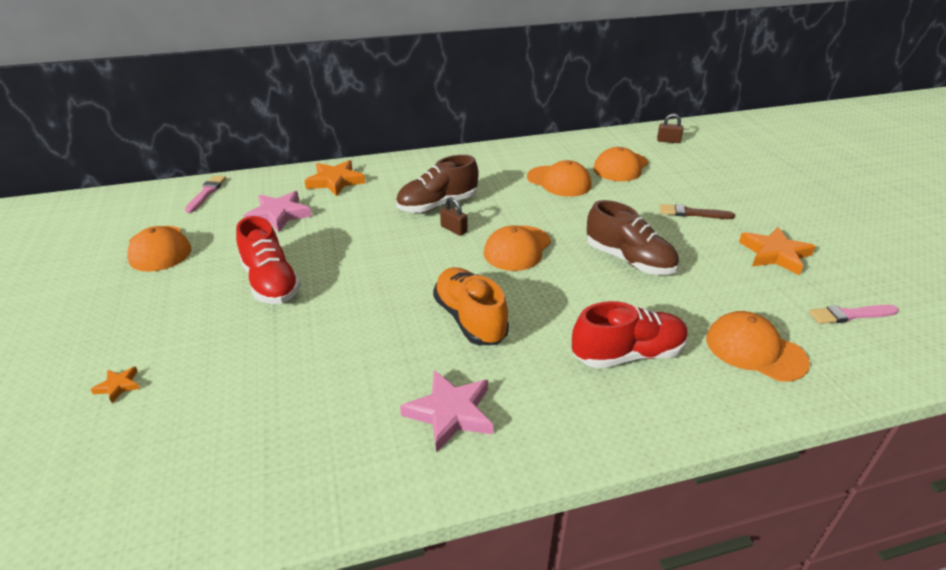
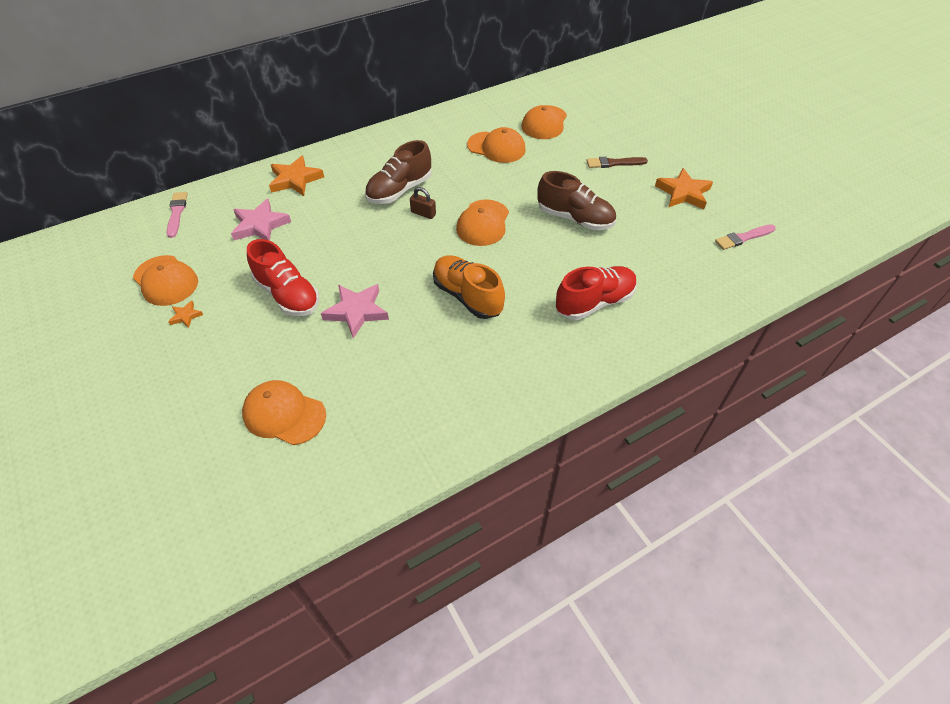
camera: 15 degrees left, 15 degrees up
orange star [90,366,140,403] -> orange star moved to [168,301,203,328]
pink star [400,370,493,453] -> pink star moved to [321,284,389,338]
brown padlock [657,114,683,143] -> none
orange cap [706,311,810,382] -> orange cap moved to [242,380,326,445]

